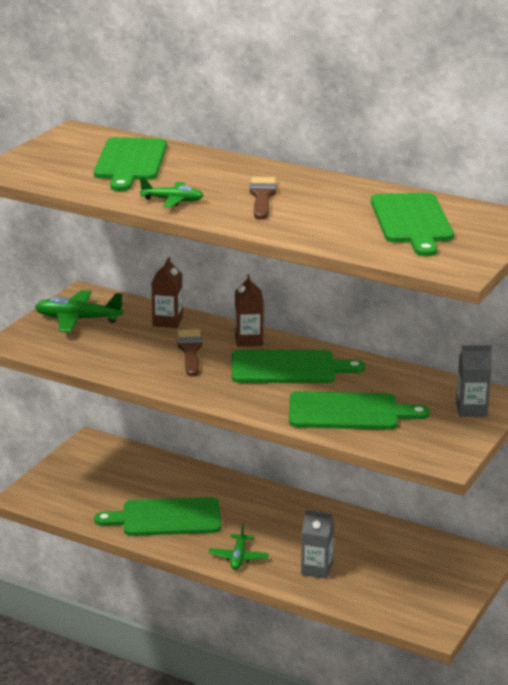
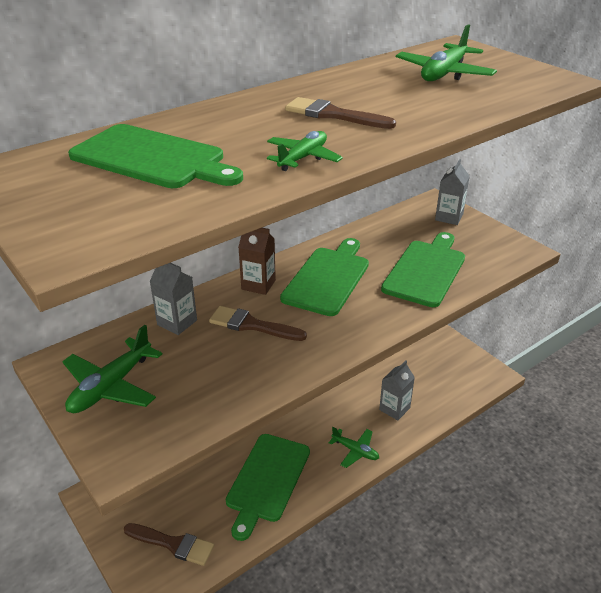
camera: 65 degrees left, 10 degrees up
brown carton [151,257,183,328] -> grey carton [150,263,197,335]
green cutting board [371,193,454,256] -> green plane [396,24,497,81]
none -> brown brush [124,523,214,566]

